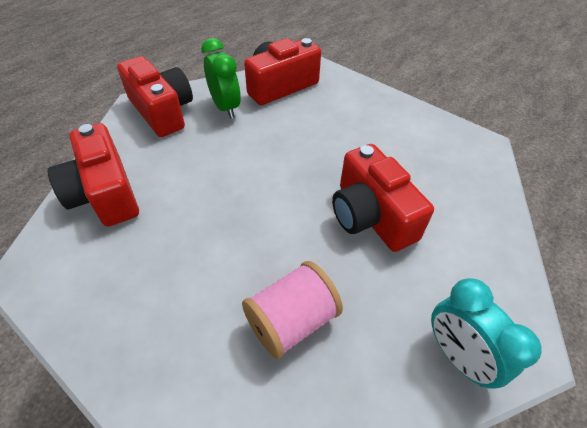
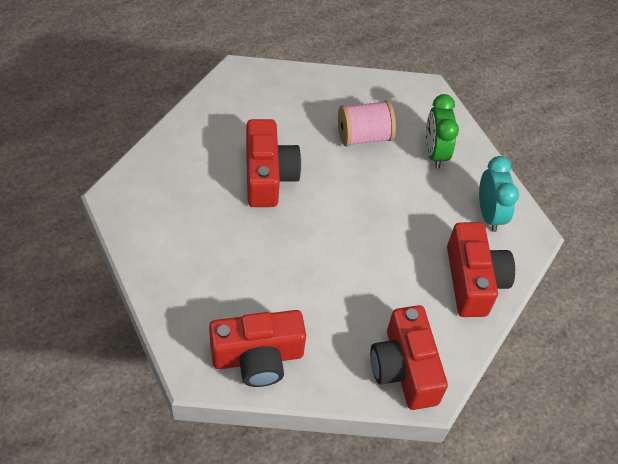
camera: 160 degrees left, 5 degrees up
green clock [201,38,241,119] -> green clock moved to [426,94,459,168]
turquoise clock [431,278,542,389] -> turquoise clock moved to [479,156,519,232]

